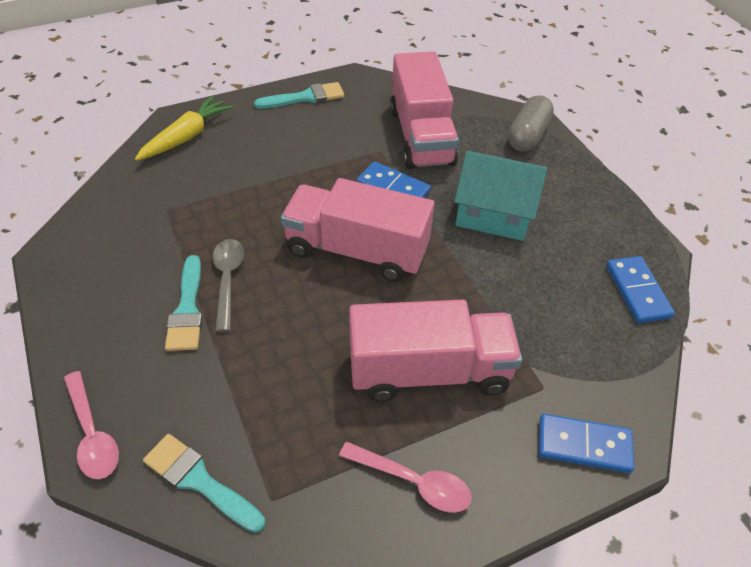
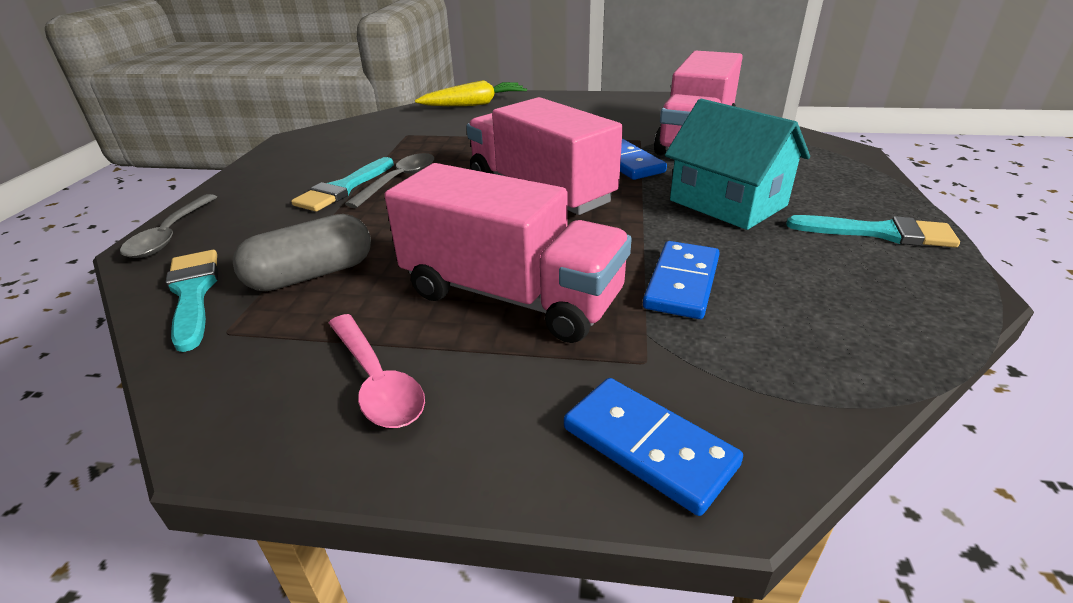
camera: 35 degrees right, 15 degrees down
pink spoon [64,371,119,479] -> grey spoon [120,194,217,258]
turquoise brush [254,82,344,109] -> turquoise brush moved to [786,215,960,248]
grey capsule [508,95,554,152] -> grey capsule moved to [233,214,371,291]
blue domino [606,256,675,323] -> blue domino moved to [643,241,720,319]

